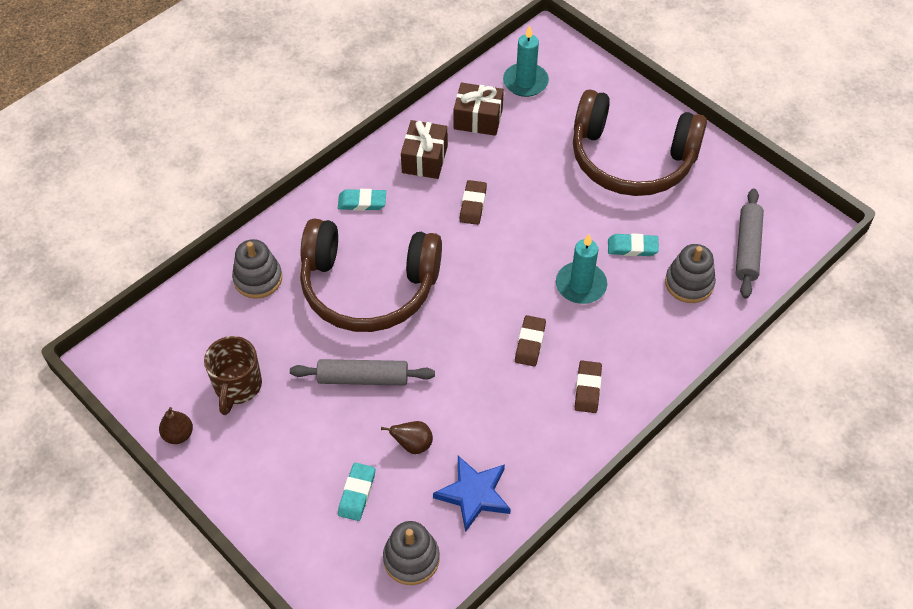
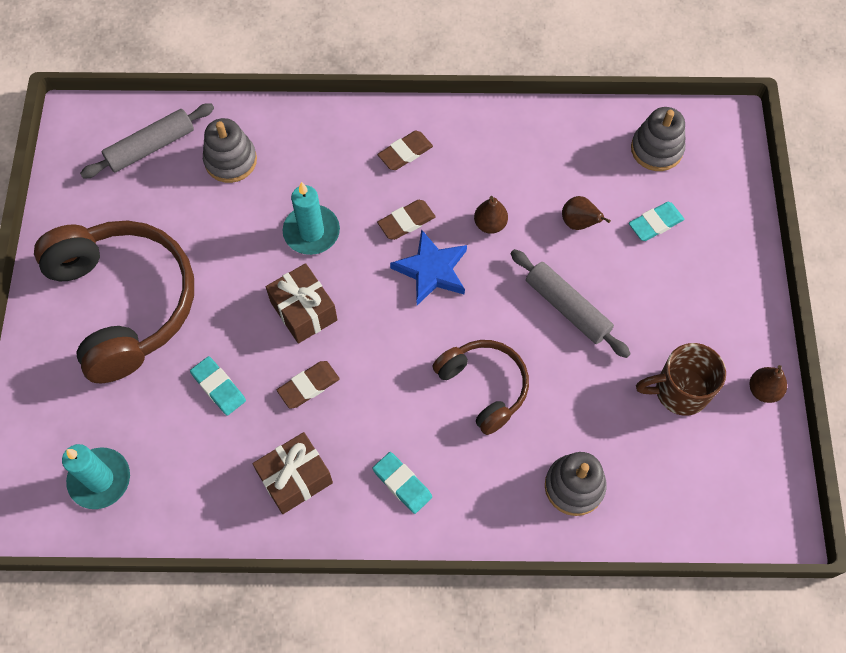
camera: 135 degrees left, 10 degrees up
brown mug [204,336,262,415] -> brown mug turned 150 degrees counterclockwise [636,343,726,416]
brown headphones [300,219,442,332] -> brown headphones [433,340,529,435], size x0.56
blue star [433,456,511,532] -> blue star moved to [390,229,467,305]
brown gift [454,83,504,136] -> brown gift moved to [266,263,337,344]
turquoise eraser [608,233,659,256] -> turquoise eraser moved to [190,356,246,416]
none -> brown pear [474,196,508,234]

